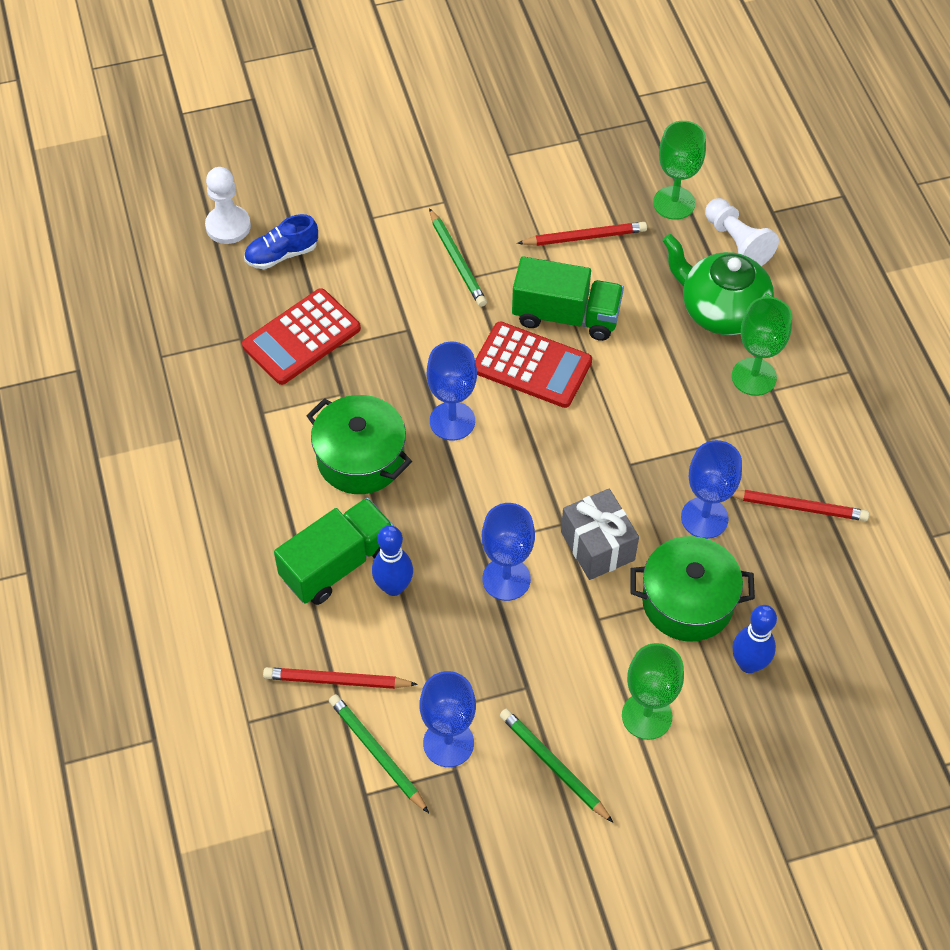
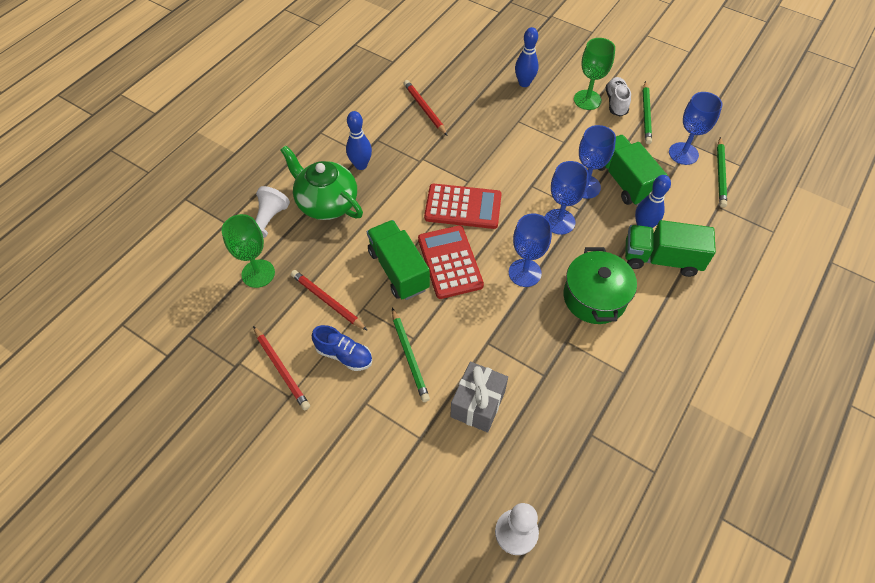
camera: 130 degrees left, 0 degrees up
red calculator [242,288,361,385] -> red calculator moved to [424,184,502,229]
blue shoe [244,214,318,269] -> blue shoe moved to [312,325,372,371]
red pencil [263,667,418,689] -> red pencil moved to [253,326,310,410]
green pencil [429,208,487,307] -> green pencil turned 135 degrees clockwise [392,308,430,402]
grey gift [561,489,639,580] -> grey gift moved to [450,362,508,433]
green pot [630,536,755,642] -> none
green teapot [662,234,774,335] -> green teapot turned 135 degrees clockwise [280,146,363,220]
blue goblet [681,440,742,539] -> blue goblet moved to [545,161,588,235]
green goblet [732,297,792,396] -> blue bowling pin [346,111,372,170]
none -> green truck [598,135,667,206]
none -> white shoe [606,77,631,116]

